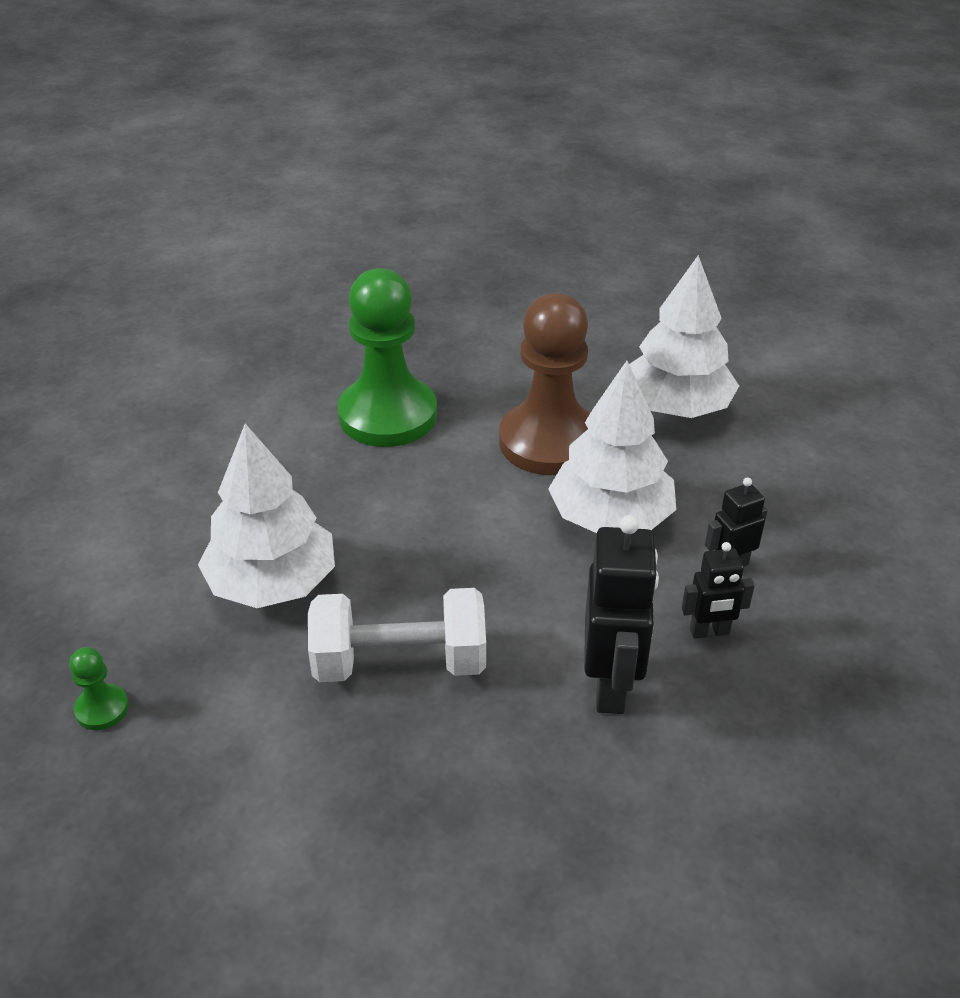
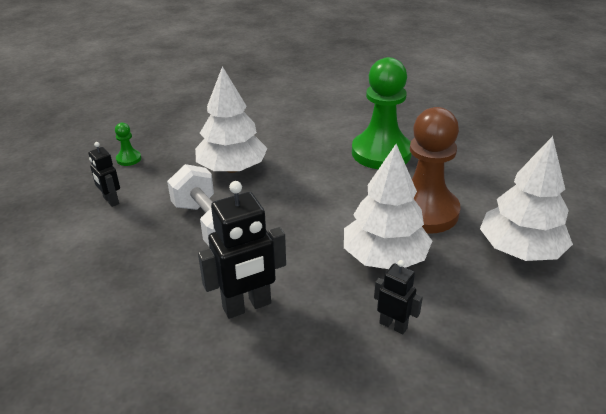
camera: 60 degrees right, 5 degrees down
black robot [682,542,755,639] -> black robot moved to [88,142,120,207]

